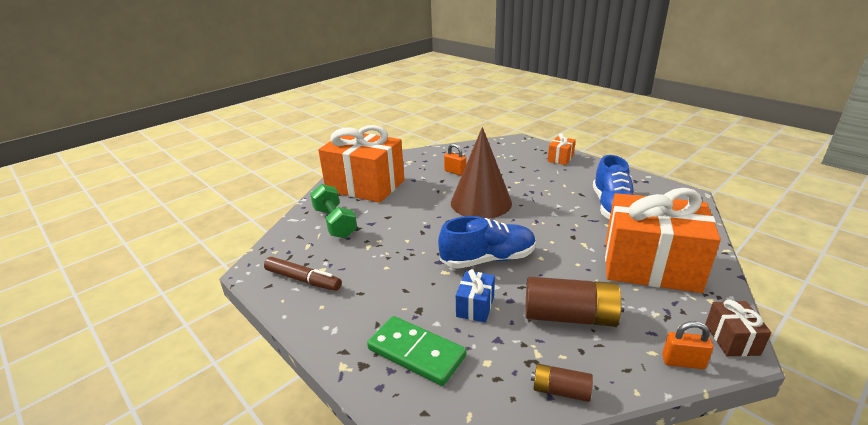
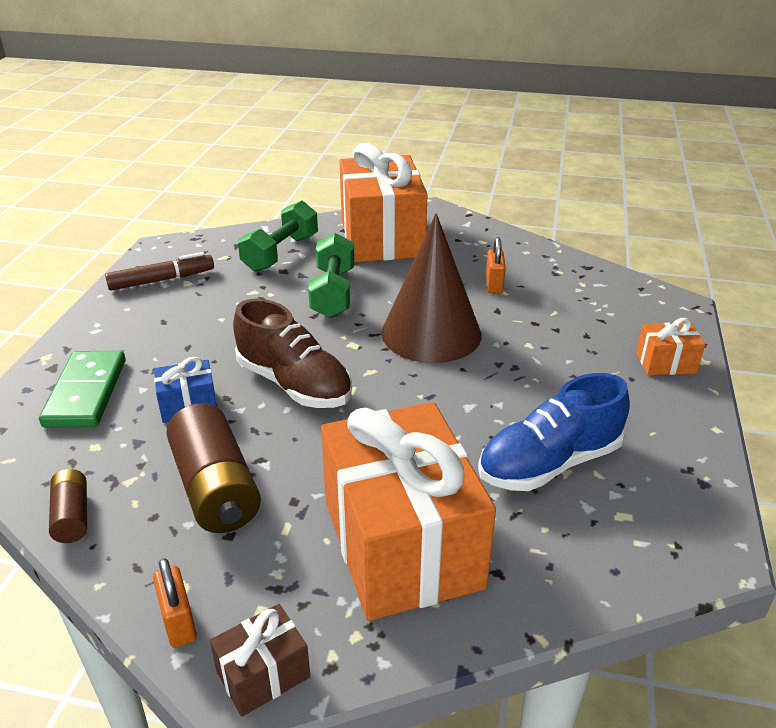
camera: 55 degrees right, 5 degrees up
brown marker [264,257,342,291] -> brown marker turned 105 degrees counterclockwise [105,252,214,291]
blue shoe [438,216,536,269] -> brown shoe [233,299,352,408]
none -> green dumbbell [308,233,354,318]

